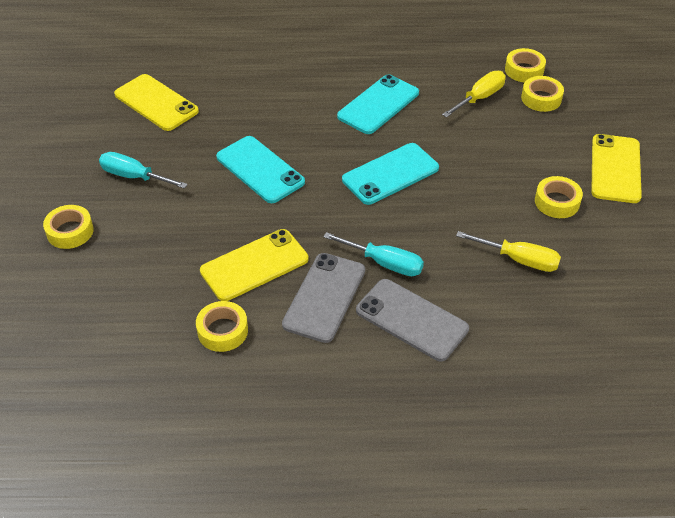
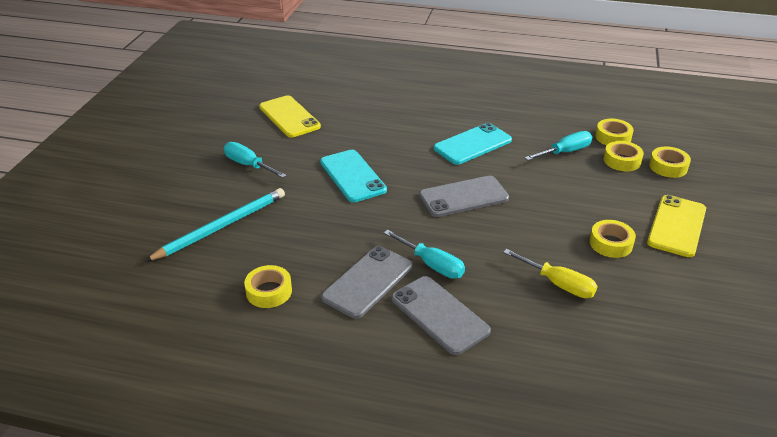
camera: 15 degrees right, 10 degrees down
yellow tape [43,205,94,249] -> yellow tape moved to [649,146,691,178]
yellow phone [200,229,309,301] -> none
turquoise phone [342,143,439,205] -> grey phone [419,176,509,217]
yellow screwdriver [442,71,506,118] -> turquoise screwdriver [525,131,592,160]
none -> turquoise pencil [145,188,285,262]

